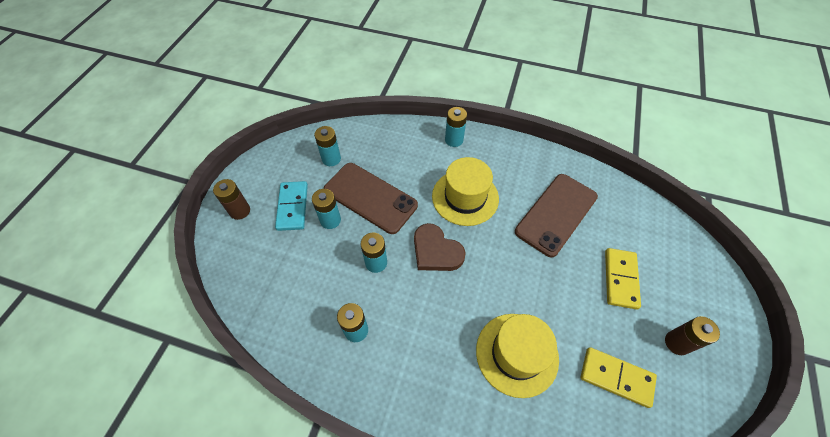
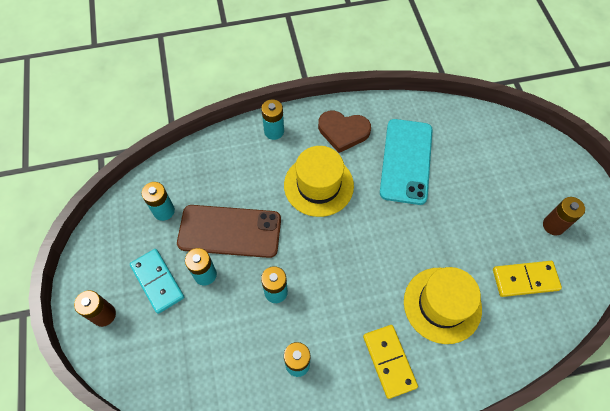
camera: 30 degrees left, 5 degrees up
brown heart [414,223,466,271] -> brown heart moved to [318,111,371,153]
brown phone [515,174,598,257] -> turquoise phone [380,119,433,205]
yellow domino [605,248,641,310] -> yellow domino moved to [363,325,418,399]

